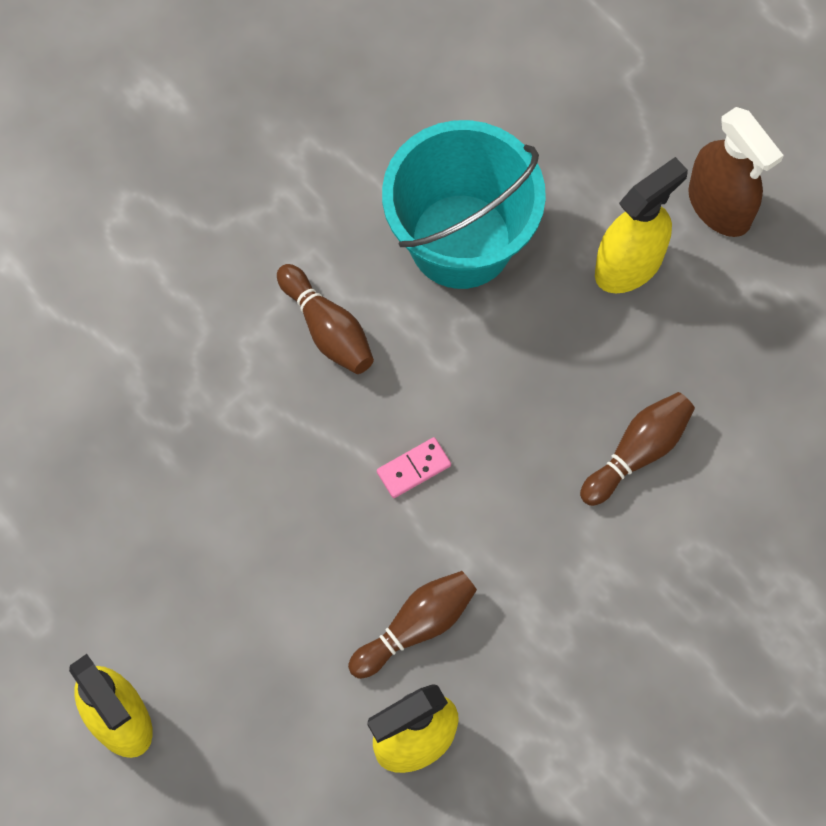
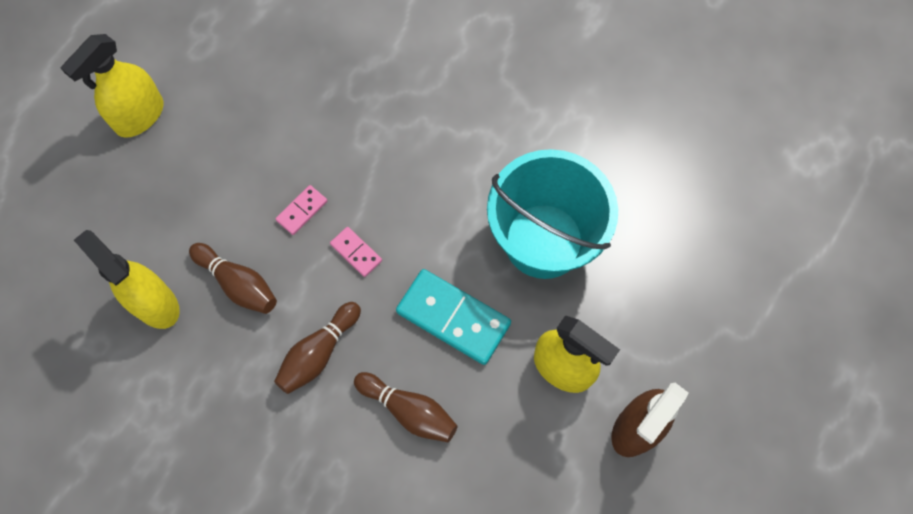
camera: 75 degrees right, 0 degrees up
brown bowling pin [277,264,374,374] -> brown bowling pin moved to [274,302,361,394]
none -> pink domino [276,185,327,235]
none -> turquoise domino [396,269,511,365]

